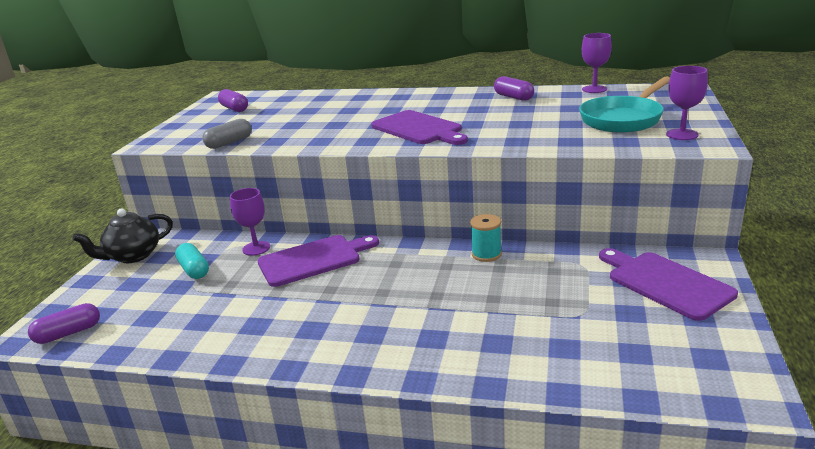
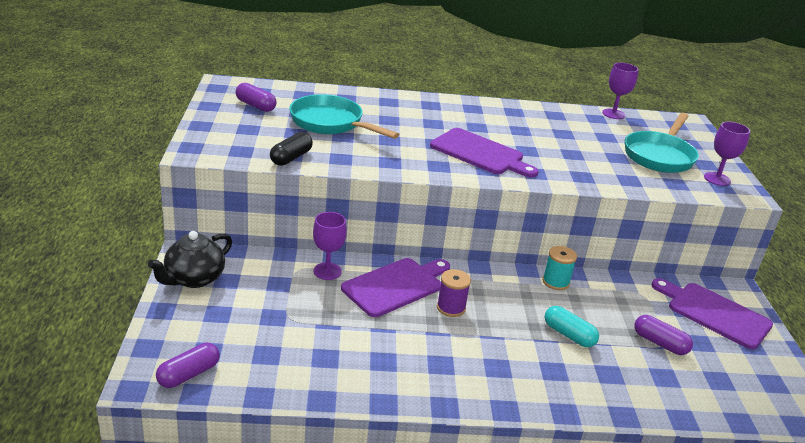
camera: 20 degrees left, 5 degrees up
turquoise capsule [175,243,209,279] -> turquoise capsule moved to [545,306,599,347]
grey capsule [202,119,252,149] -> black capsule [270,132,313,166]
purple capsule [494,76,534,101] -> purple capsule moved to [634,315,693,355]
none -> turquoise pan [289,94,400,139]
none -> purple spool [437,269,471,317]

